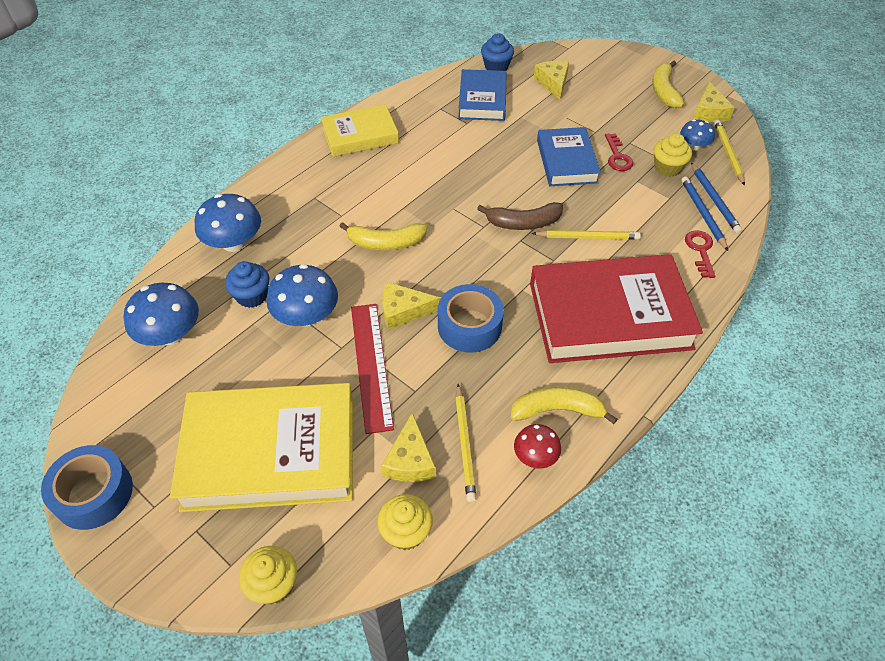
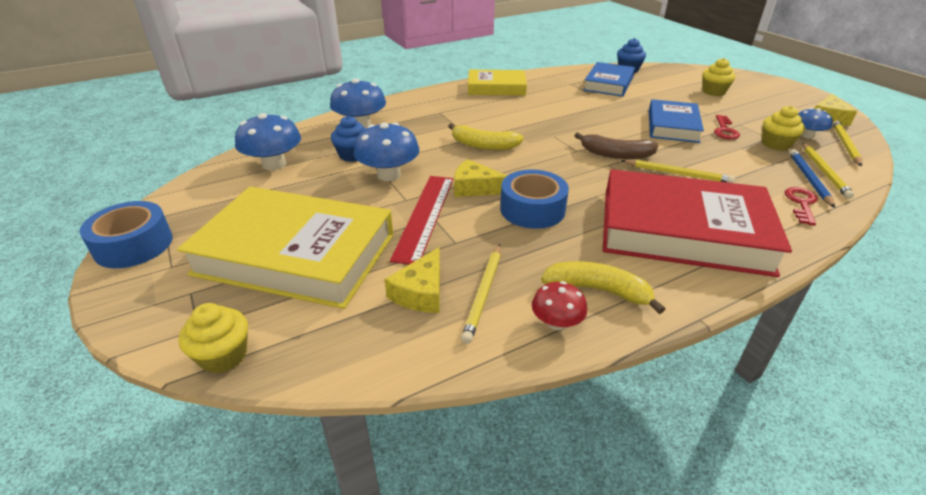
camera: 20 degrees right, 15 degrees down
yellow cupcake [378,494,433,550] -> yellow cupcake moved to [702,58,736,96]
yellow cheese [534,61,569,100] -> none
yellow banana [652,60,684,108] -> none
blue pencil [691,162,742,233] -> yellow pencil [802,143,855,199]

